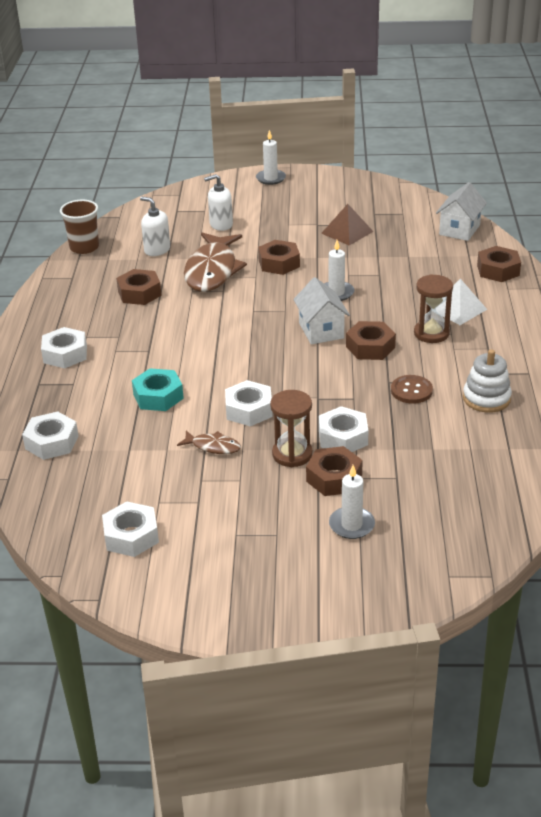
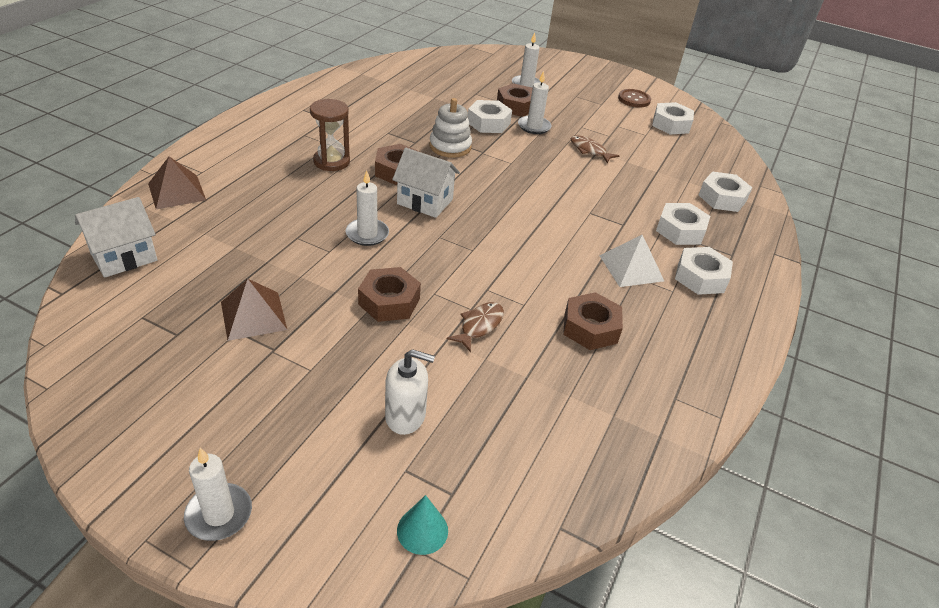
camera: 160 degrees left, 5 degrees up
brown cup [60,200,99,254] -> none
turquoise nut [132,368,184,411] -> none
white soap dispenser [140,197,170,256] -> none
brown fish [184,233,247,292] -> brown fish [447,302,504,352], size x0.45
white nut [225,380,273,426] -> white nut moved to [656,203,710,245]
brown hourglass [270,390,313,467] -> white candle [518,71,552,134]
white house [293,277,350,344] -> white house turned 75 degrees counterclockwise [392,148,460,218]
brown button [391,375,433,404] -> brown button moved to [618,89,651,107]
white pyramid [436,279,487,325] -> white pyramid moved to [599,235,664,287]
white stacking toy [463,349,512,413] -> white stacking toy moved to [429,98,472,158]
brown nut [477,246,521,282] -> brown pyramid [148,156,206,209]
none -> turquoise cone [397,495,448,555]

